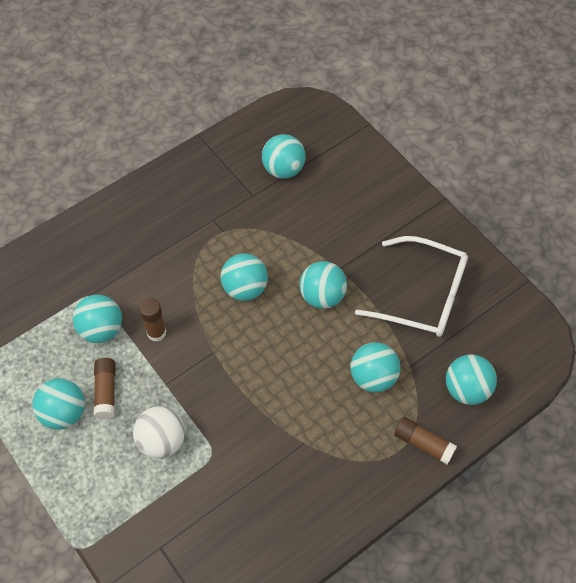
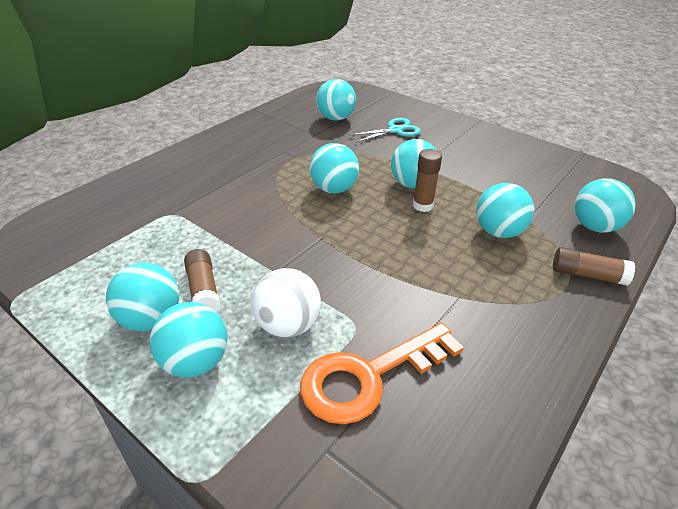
camera: 15 degrees left, 20 degrees down
turquoise ball [73,295,122,343] -> turquoise ball moved to [150,302,227,378]
brown glue stick [139,298,167,342] -> brown glue stick moved to [413,149,442,212]
white glasses [355,236,468,337] -> none
none -> orange key [300,323,464,424]
none -> turquoise scissors [349,118,421,143]

